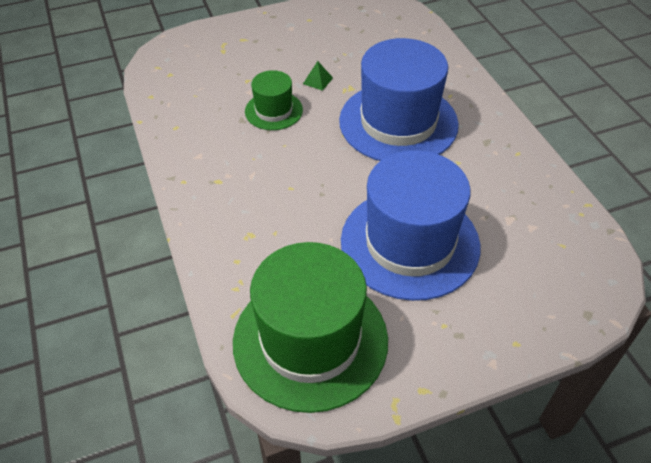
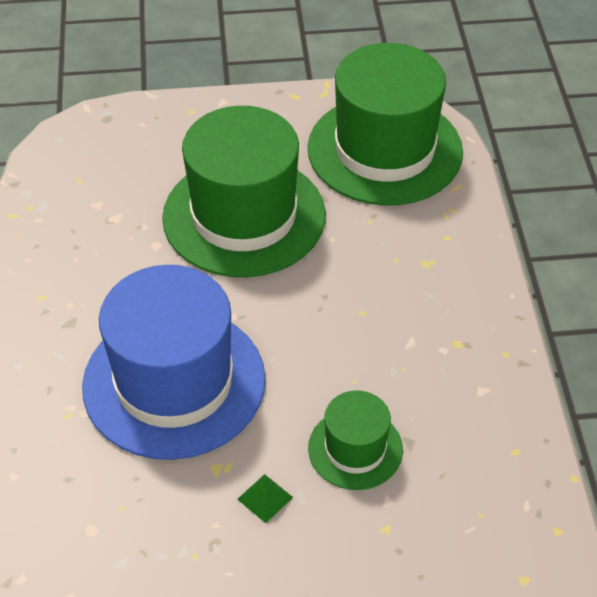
camera: 165 degrees left, 0 degrees up
blue hat [341,150,480,301] -> green hat [162,106,325,277]

